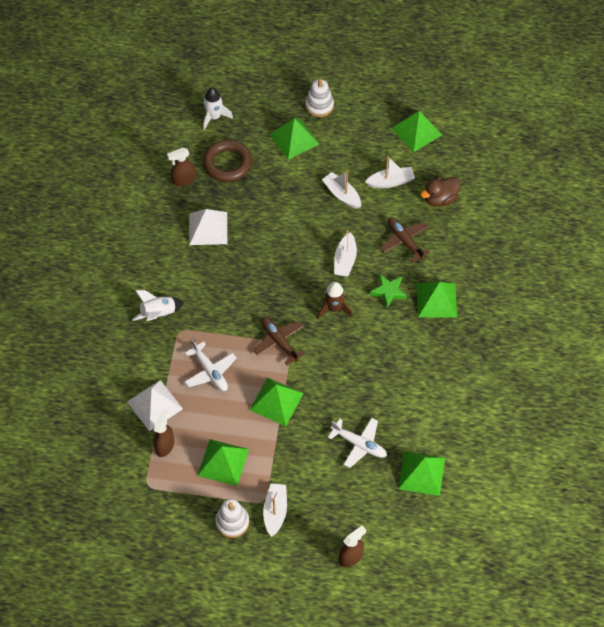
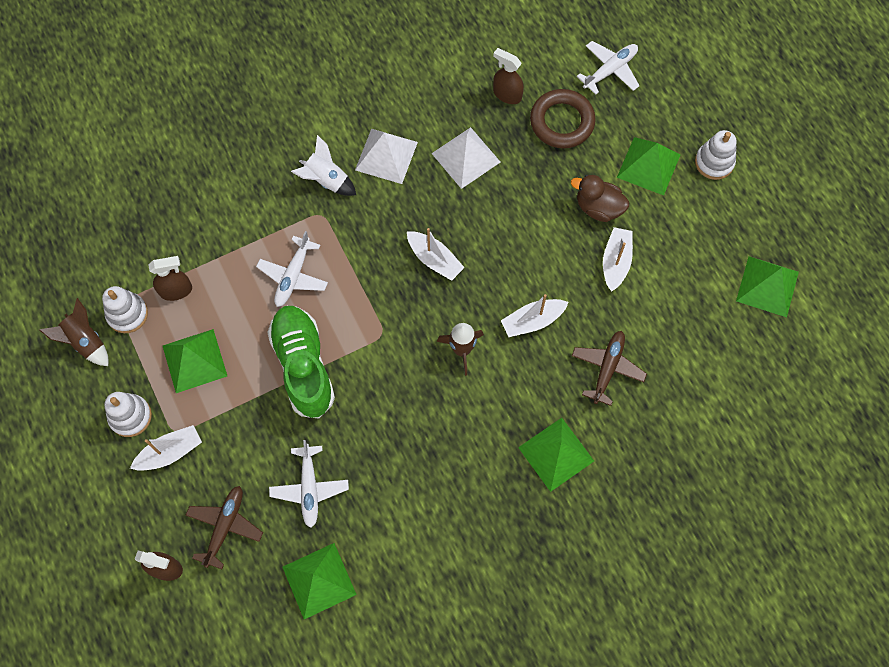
camera: 55 degrees right, 10 degrees up
white pyramid [127,380,183,431] -> white pyramid moved to [355,129,418,184]
white rocket [203,88,233,130] -> white plane [577,41,640,95]
green pyramid [250,378,304,426] -> green shoe [267,306,335,418]
brown plane [253,317,305,365] -> brown plane moved to [186,486,263,569]
white boat [365,156,415,188] -> white boat moved to [407,228,465,281]
green star [370,275,407,308] -> none
brown duck [420,177,461,207] -> brown duck moved to [571,175,629,222]
none -> brown rocket [39,298,108,366]
none -> white stacking toy [102,286,148,333]

